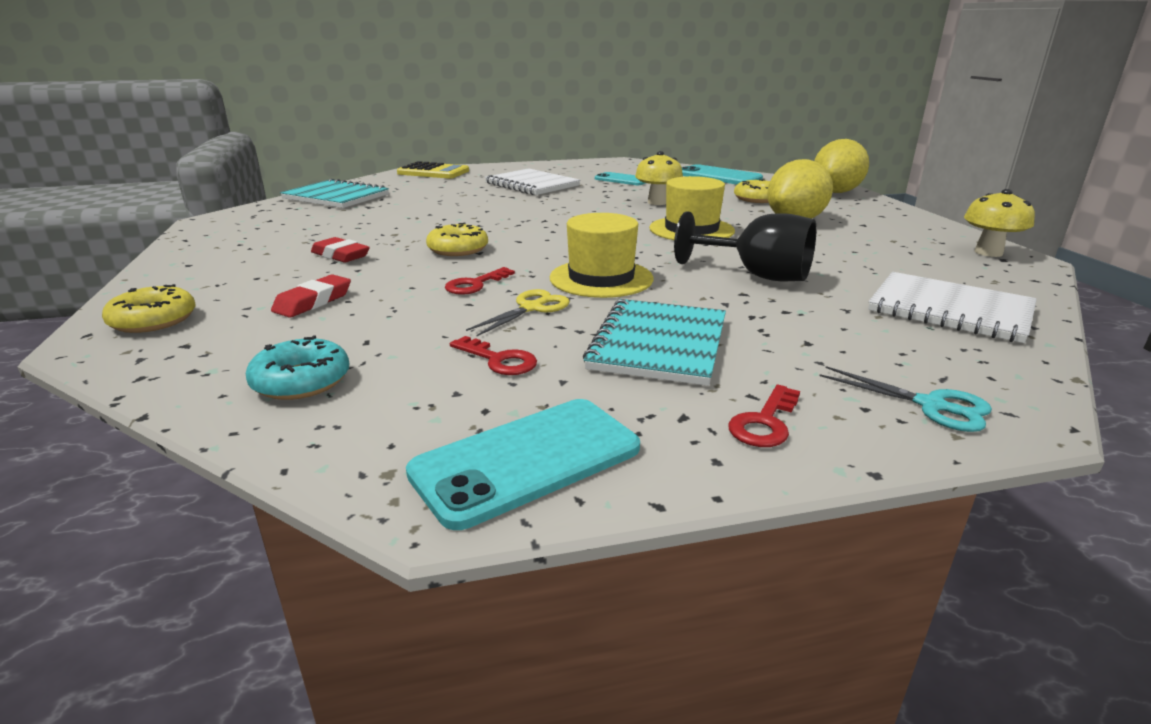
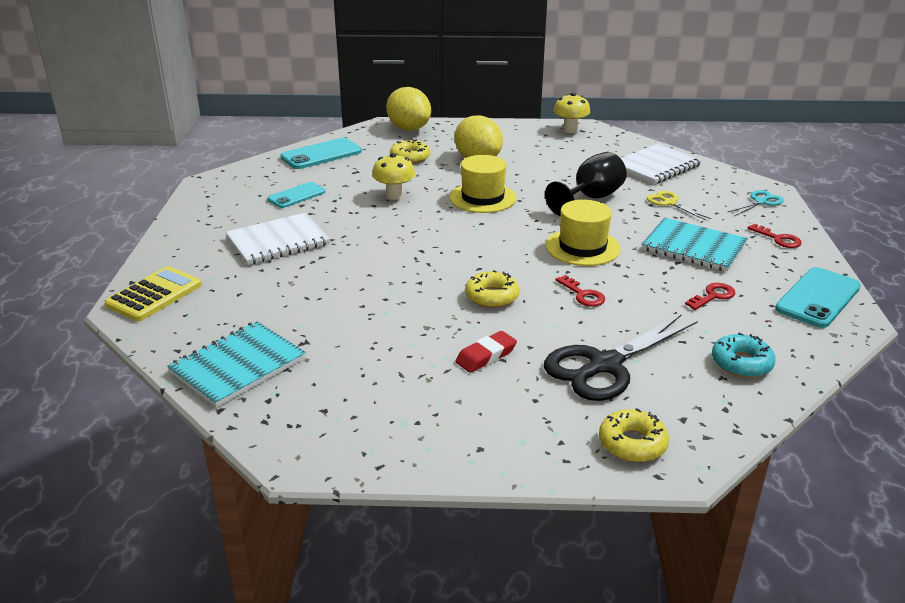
camera: 75 degrees left, 5 degrees up
red eraser [271,274,351,318] -> black scissors [544,314,698,401]
turquoise phone [406,399,640,530] -> turquoise phone turned 60 degrees clockwise [775,267,861,328]
yellow scissors [466,289,570,336] -> yellow scissors moved to [647,191,711,221]

